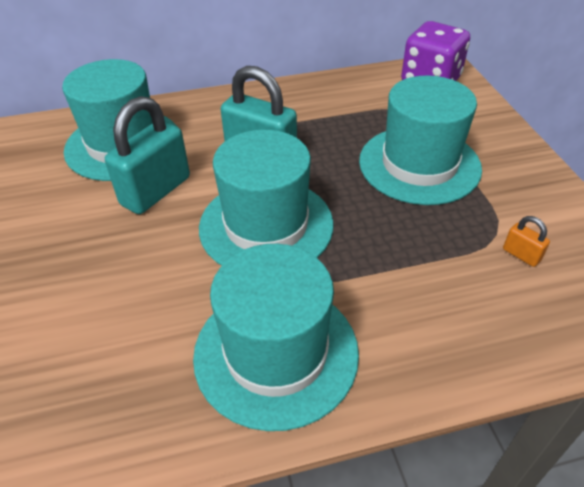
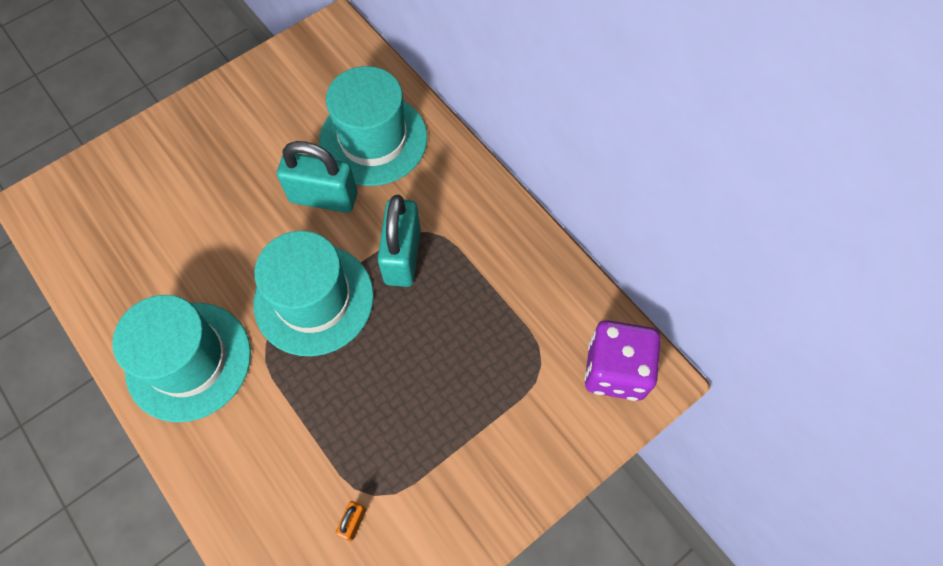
camera: 65 degrees right, 20 degrees up
turquoise hat [359,76,482,205] -> none

